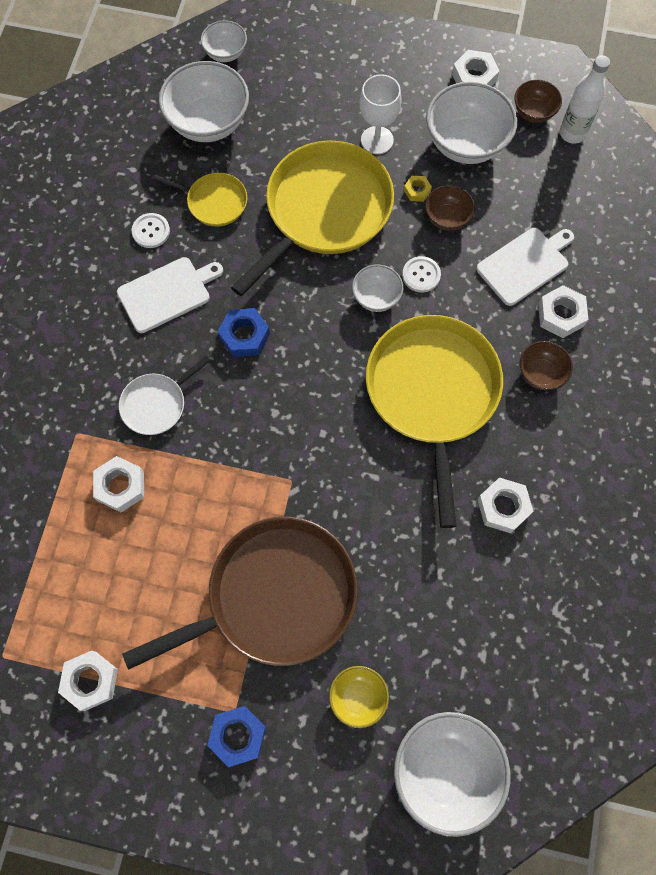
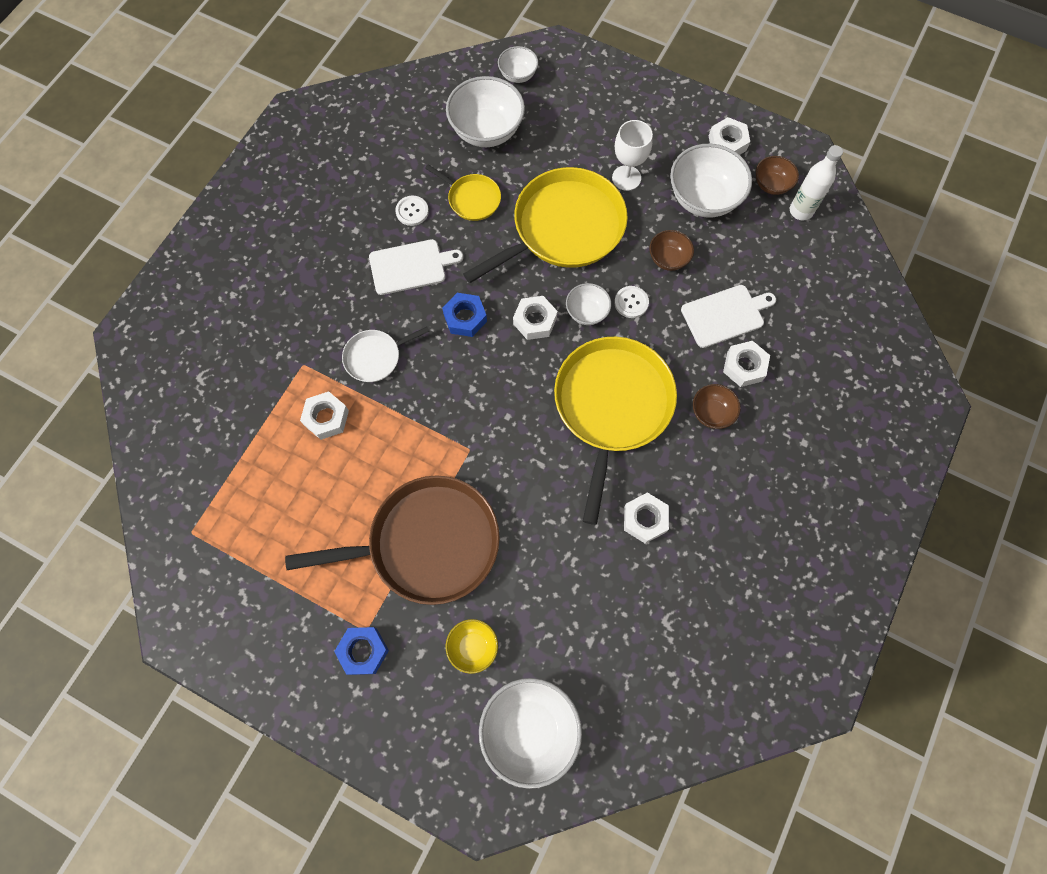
camera: 15 degrees right, 0 degrees up
white nut [58,651,118,711] -> white nut moved to [513,296,558,340]
yellow nut [404,176,432,202] -> none

